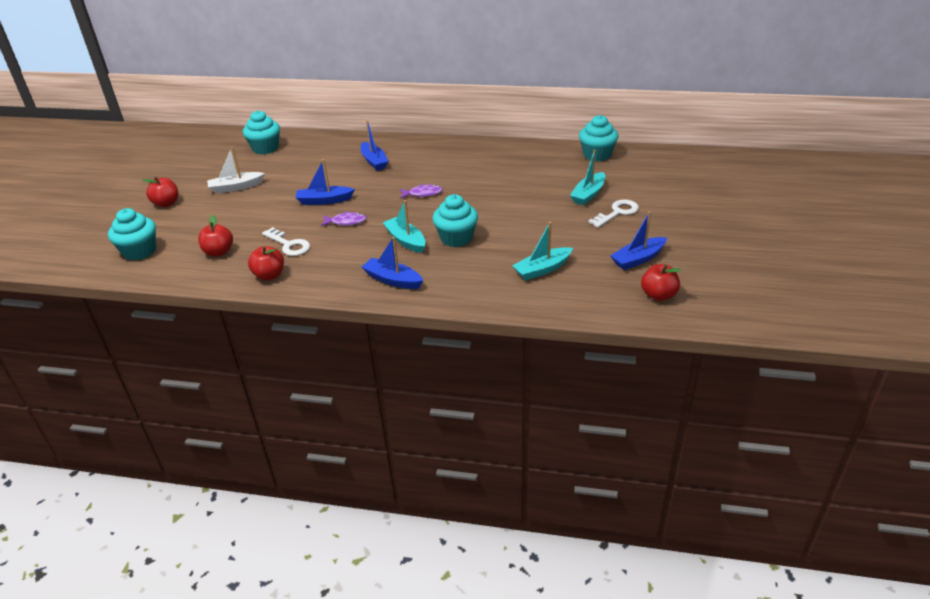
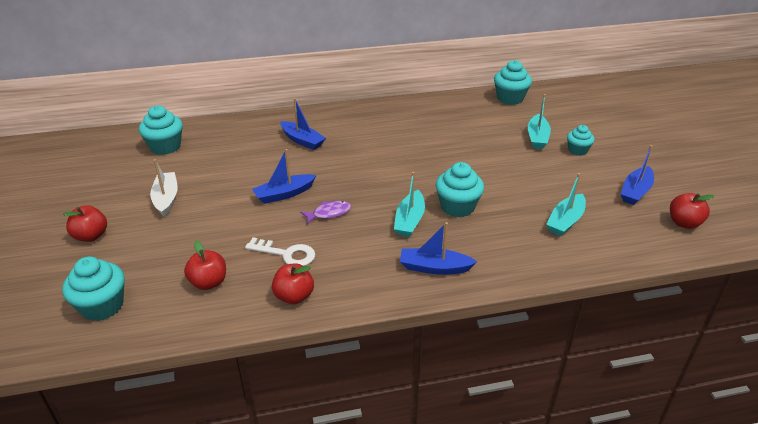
camera: 25 degrees left, 0 degrees up
white boat [207,146,265,194] -> white boat turned 120 degrees clockwise [150,159,177,217]
turquoise boat [383,200,426,253] -> turquoise boat turned 105 degrees counterclockwise [394,172,425,237]
purple fish [400,184,443,198] -> none
white key [589,199,639,228] -> turquoise cupcake [567,125,594,156]

